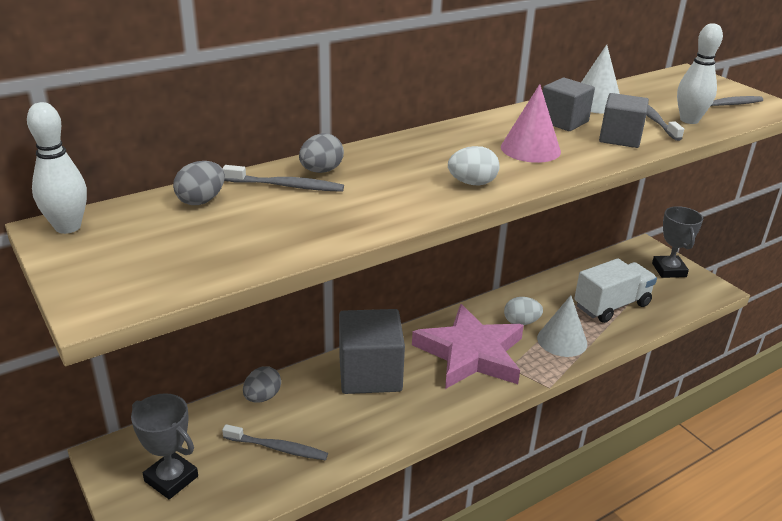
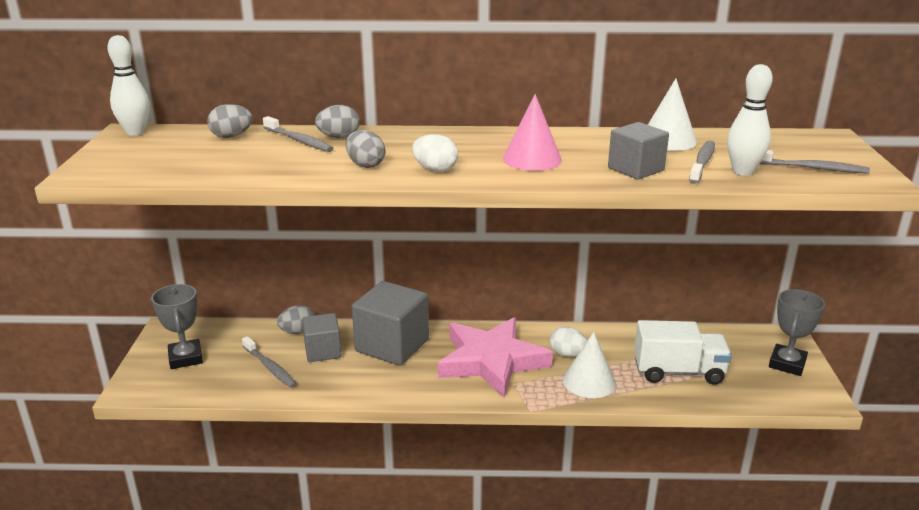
camera: 35 degrees right, 5 degrees down
grey cube [543,78,595,131] -> grey cube moved to [302,313,342,362]
none -> grey egg [346,130,385,168]

